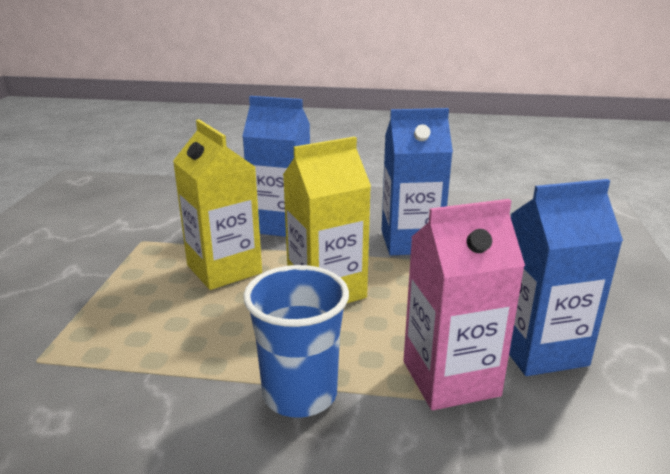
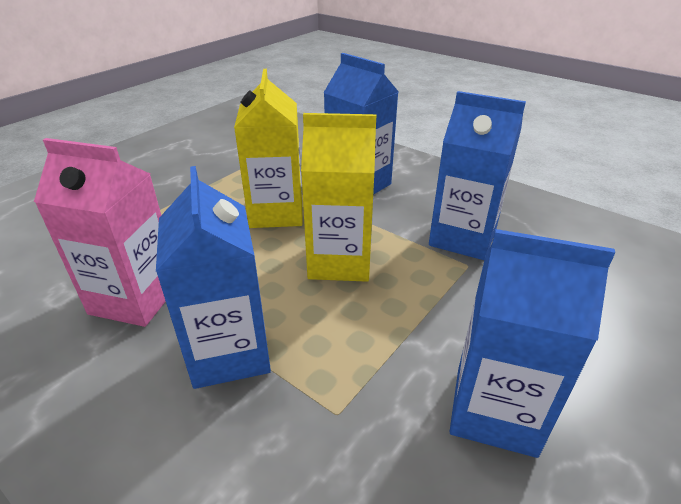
camera: 30 degrees right, 10 degrees up
blue cup [243,265,349,418] -> blue carton [156,166,271,389]
pink carton [404,199,525,410] -> pink carton moved to [34,138,166,327]

